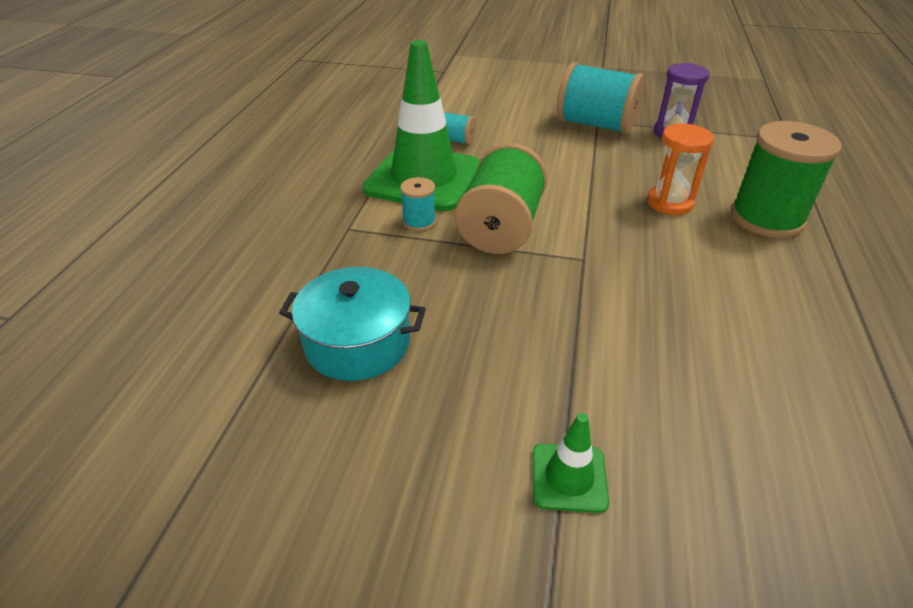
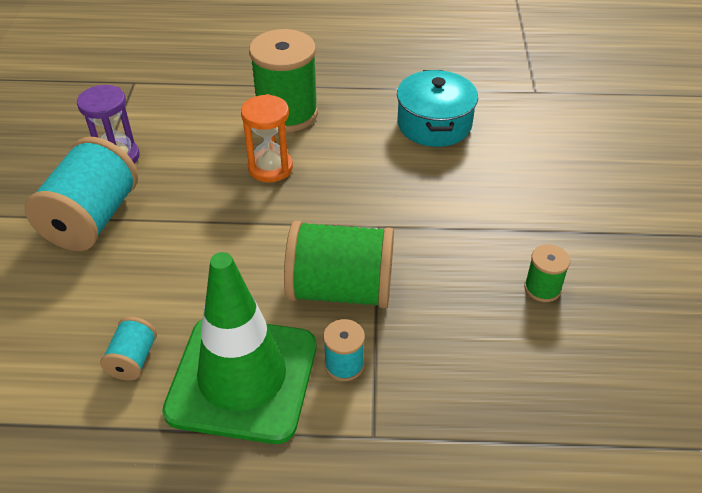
camera: 100 degrees left, 5 degrees up
turquoise pot [279,267,426,381] -> turquoise pot moved to [397,70,478,147]
green traffic cone [533,413,609,513] -> none
none -> green spool [524,244,570,302]

